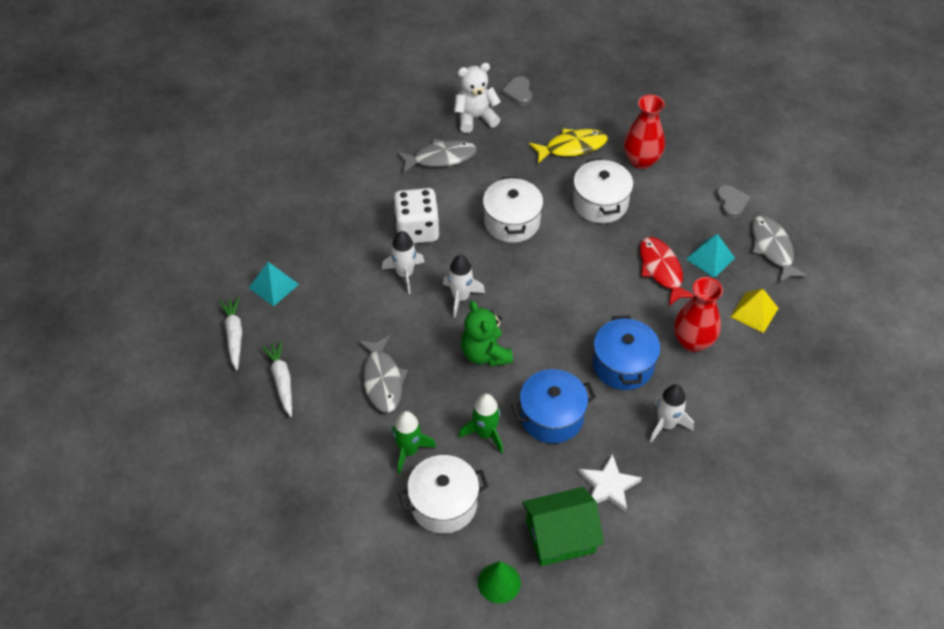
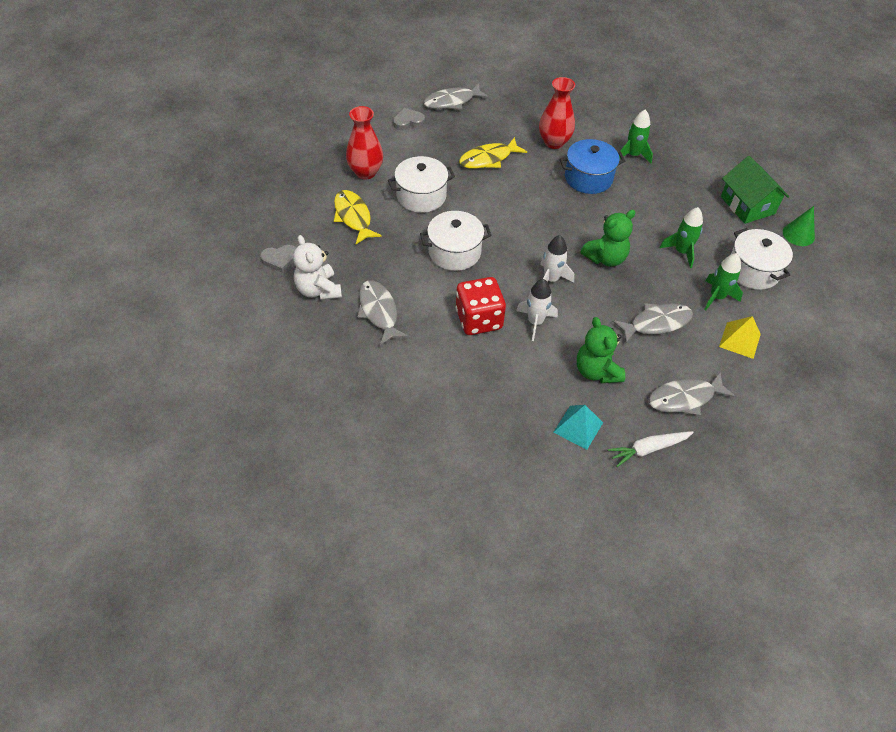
camera: 100 degrees left, 0 degrees up
white carrot [262,340,292,417] -> grey fish [648,372,736,416]
white dice [393,188,439,244] -> red dice [456,277,506,335]
blue pot [511,369,596,443] -> none
white star [579,454,642,512] -> none
red fish [640,237,695,306] -> yellow fish [459,137,527,169]
white rocket [649,384,694,443] -> green rocket [619,109,653,163]
turquoise pyramid [686,234,735,278] -> none
yellow pyramid [730,288,779,333] -> yellow pyramid moved to [719,316,761,359]
none -> green teddy bear [577,317,625,383]

